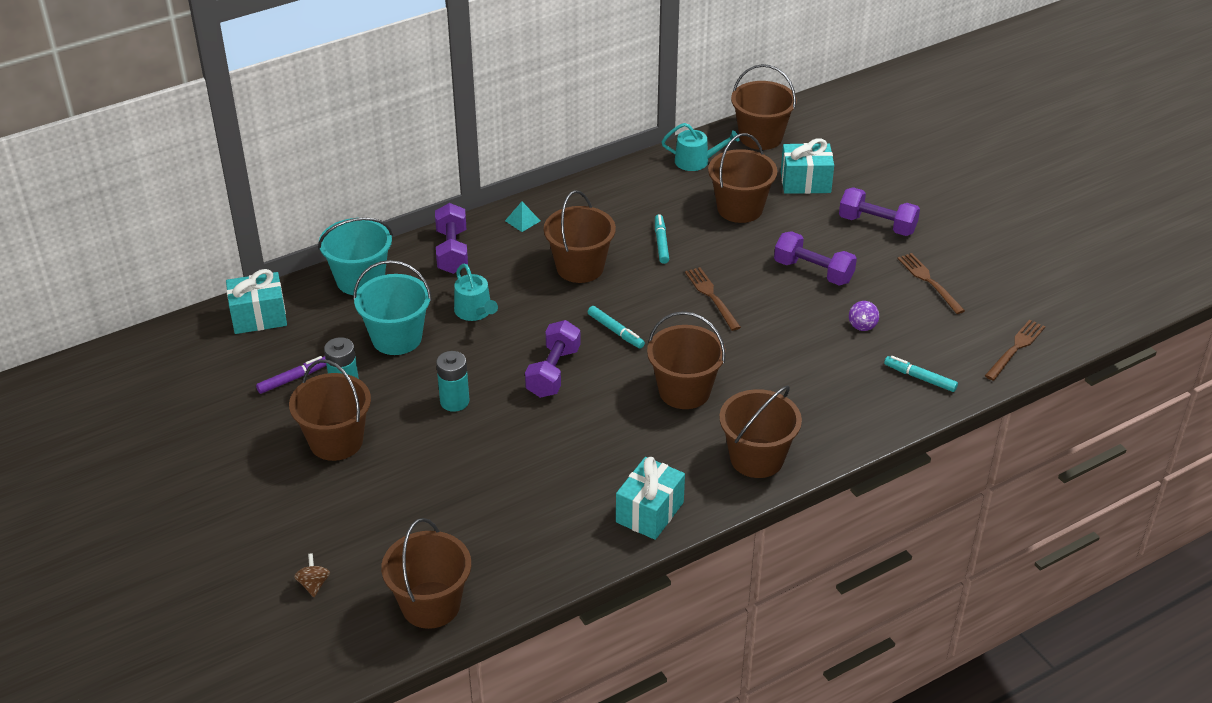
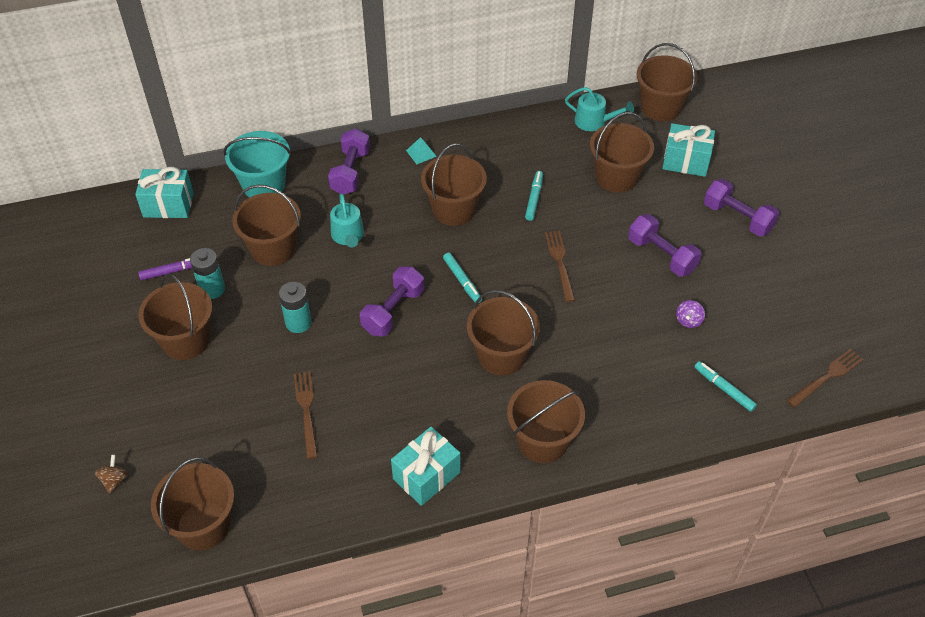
camera: 15 degrees right, 10 degrees up
turquoise bucket [353,260,432,355] -> brown bucket [232,185,301,266]
brown fork [898,253,965,314] -> brown fork moved to [294,371,318,459]

